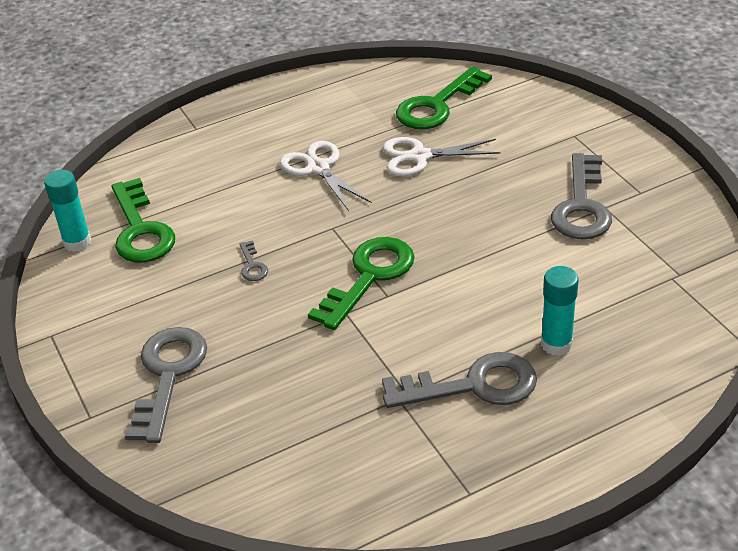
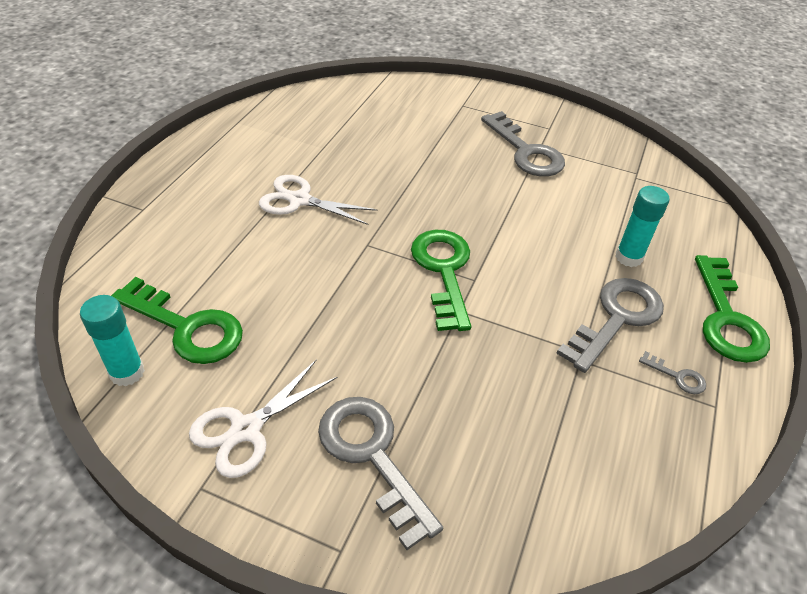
camera: 45 degrees left, 5 degrees up
grey key [239,240,268,281] -> grey key moved to [639,351,706,394]
white scissors [383,137,500,176] -> white scissors moved to [189,359,337,478]
green key [396,66,492,129] -> green key moved to [695,255,770,363]

